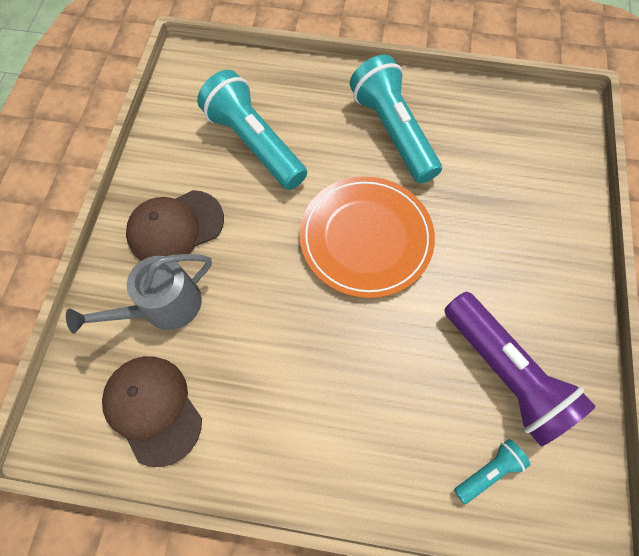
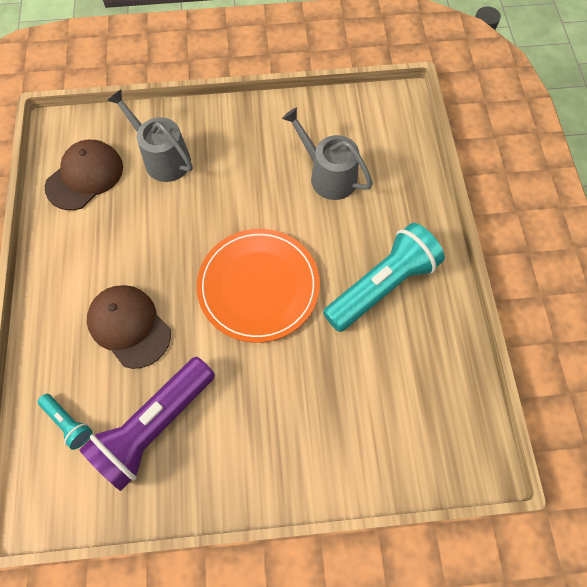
camera: 75 degrees right, 0 degrees up
brown cap [126,190,224,262] -> brown cap moved to [87,285,171,369]
turquoise flashlight [197,70,307,190] -> grey watering can [282,107,373,200]

